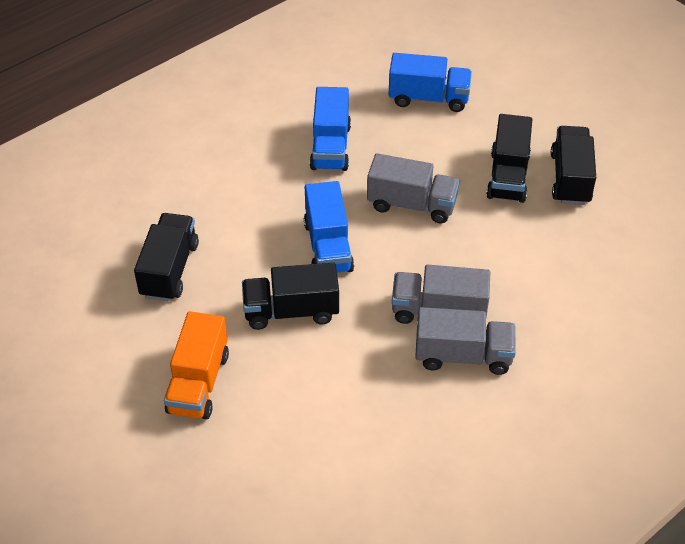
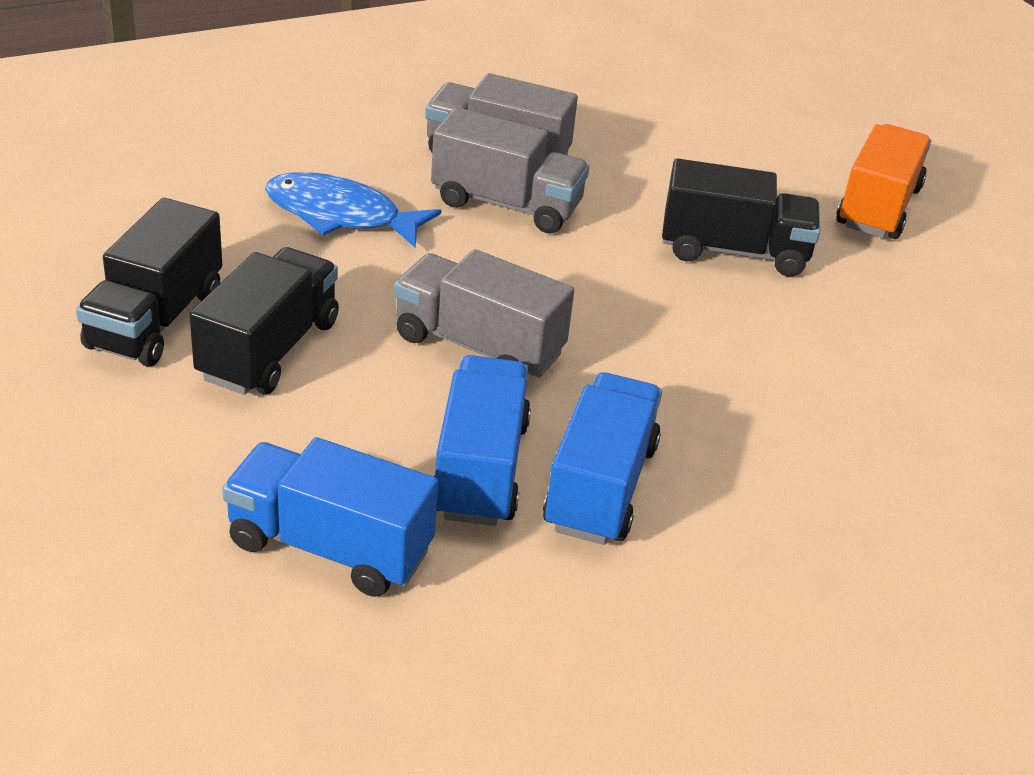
camera: 170 degrees left, 10 degrees down
black truck [134,213,199,301] -> none
blue truck [304,181,354,273] -> blue truck moved to [434,355,531,526]
none -> blue fish [265,172,441,248]

